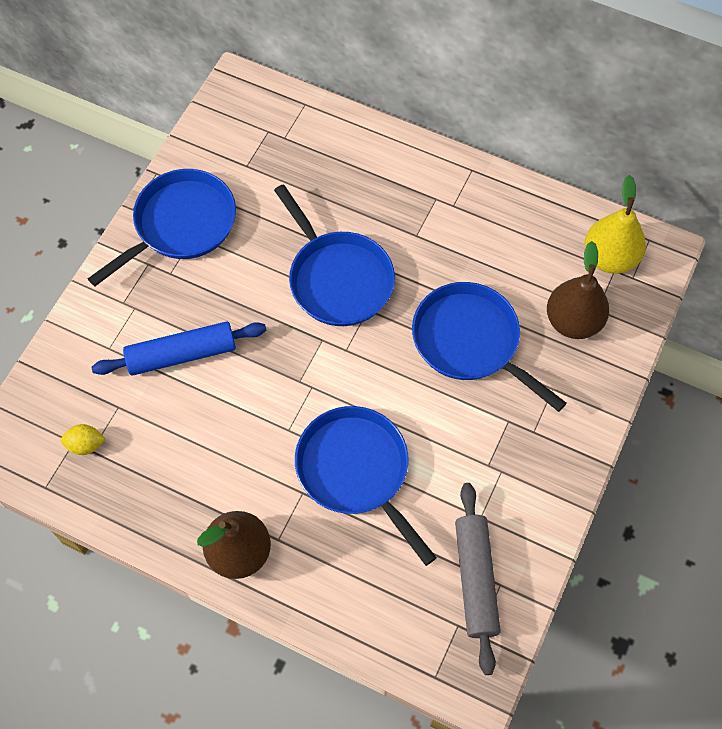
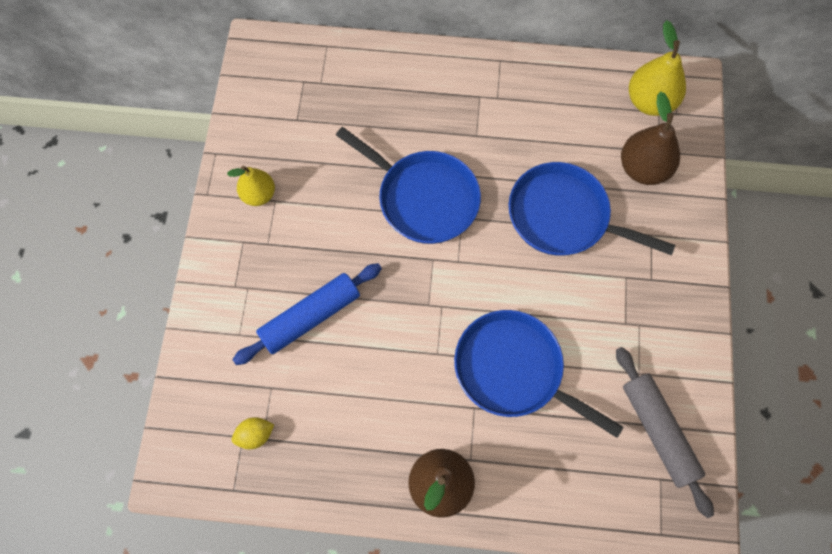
camera: 20 degrees left, 5 degrees up
blue pan [88,169,236,286] -> yellow pear [227,166,275,206]

